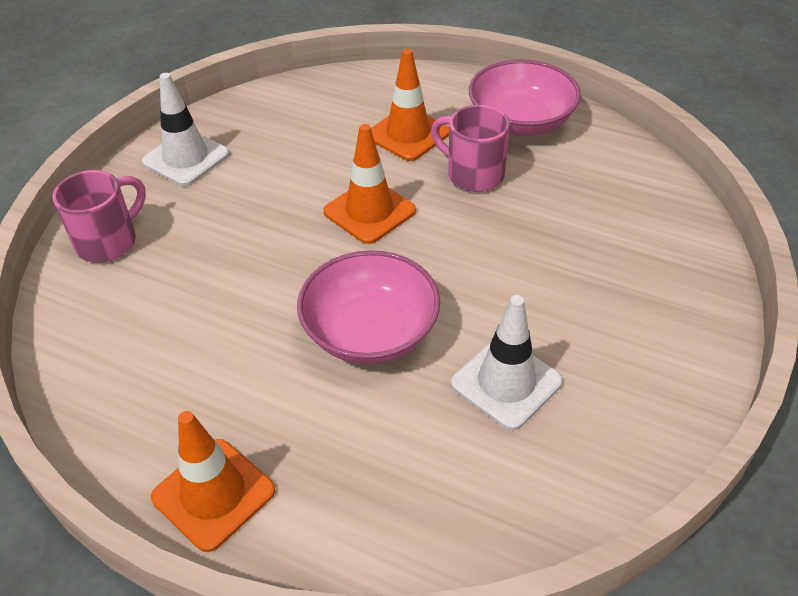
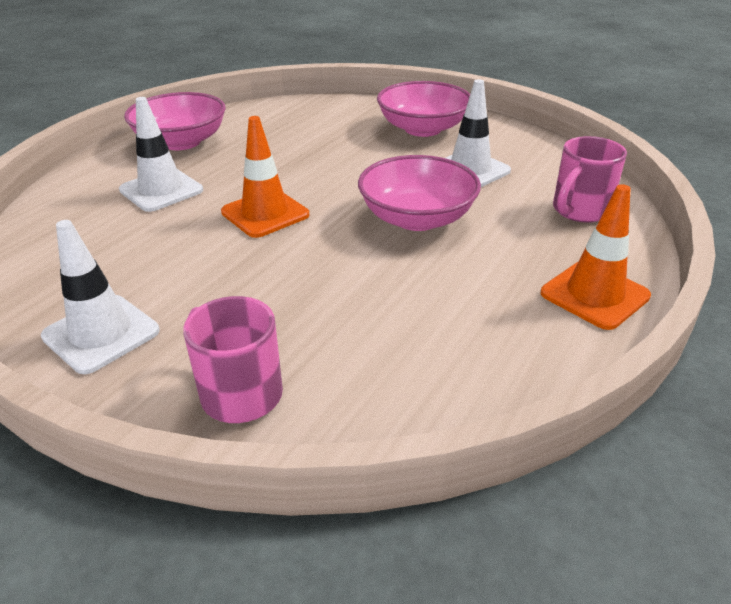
camera: 85 degrees left, 10 degrees down
orange traffic cone [371,49,449,161] -> white traffic cone [119,97,203,212]
pink mug [431,105,510,192] -> pink mug moved to [553,136,627,223]
none -> pink bowl [377,81,470,137]

